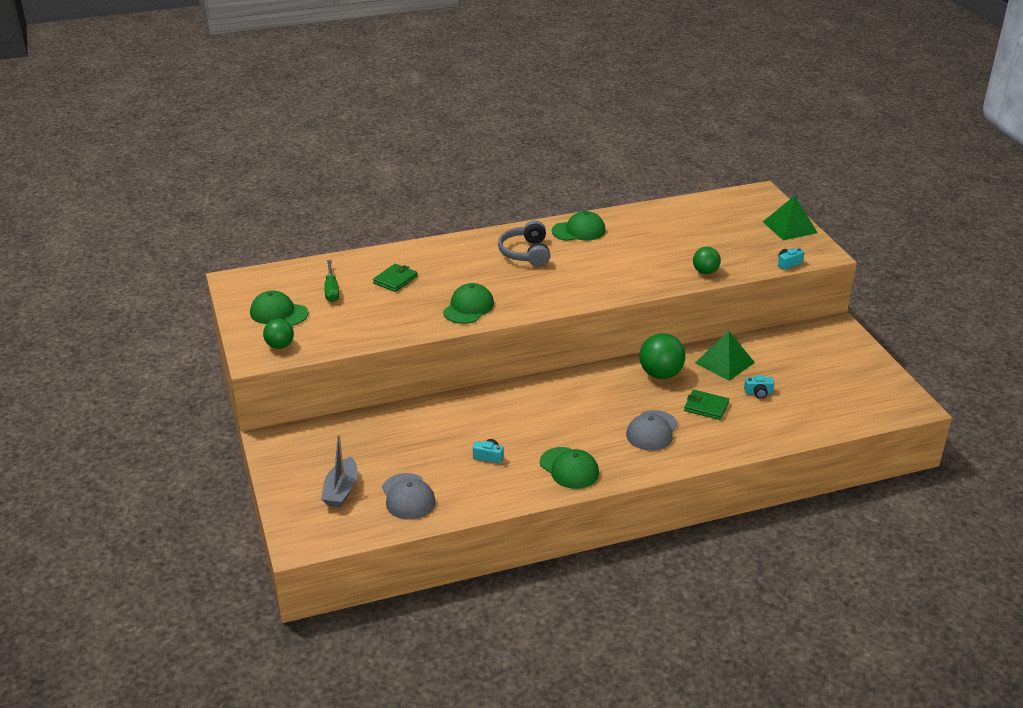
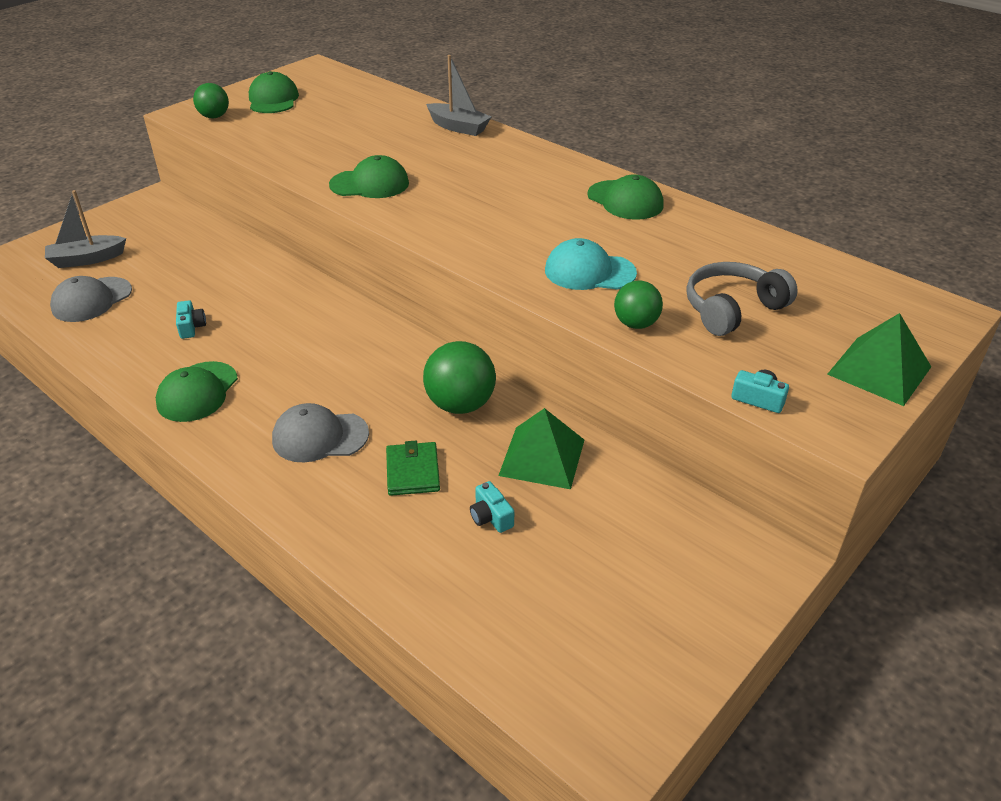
camera: 60 degrees right, 5 degrees up
green screwdriver [324,260,339,302] -> none
green wallet [373,264,418,292] -> none
grey headphones [498,220,550,267] -> grey headphones moved to [686,262,798,336]
none -> grey boat [426,55,491,136]
none -> turquoise cap [545,238,637,290]

